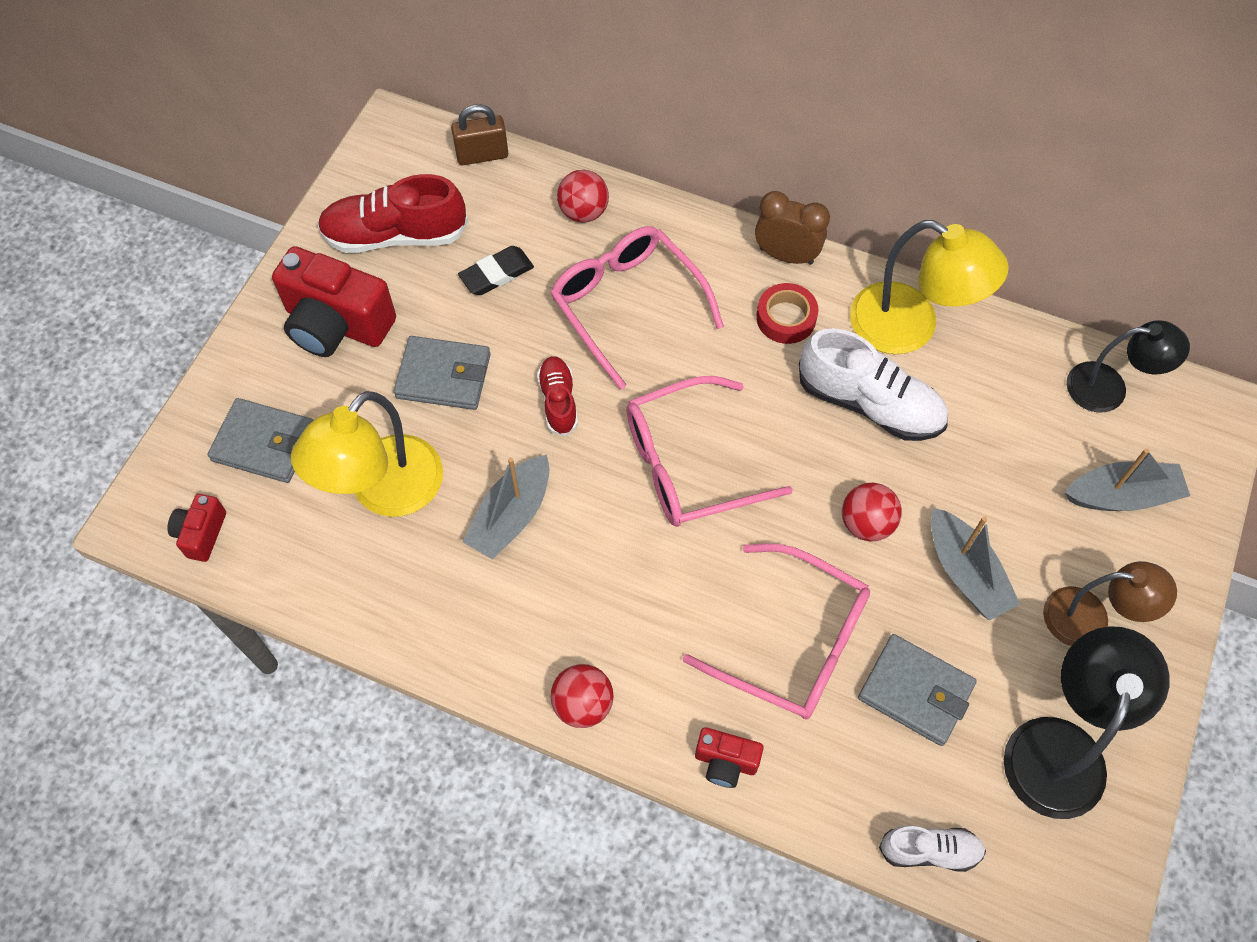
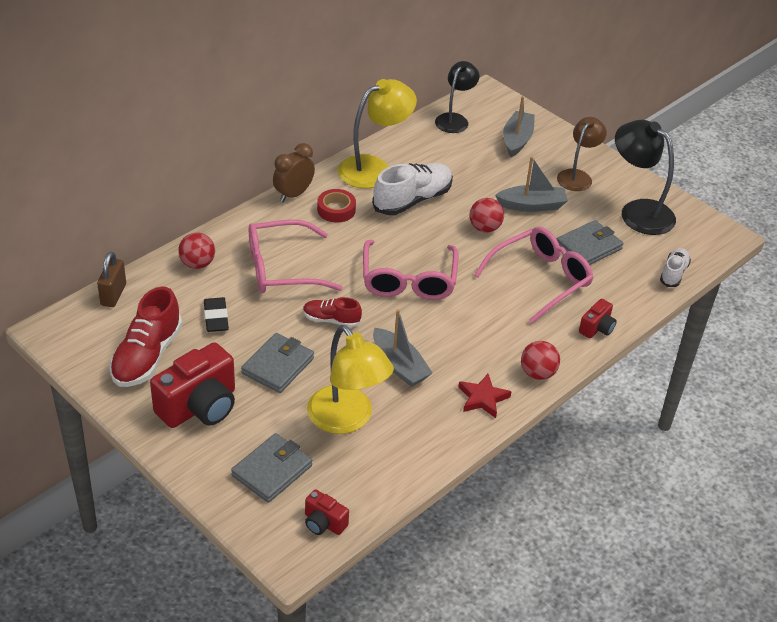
camera: 70 degrees left, 20 degrees down
none -> red star [458,374,511,418]

